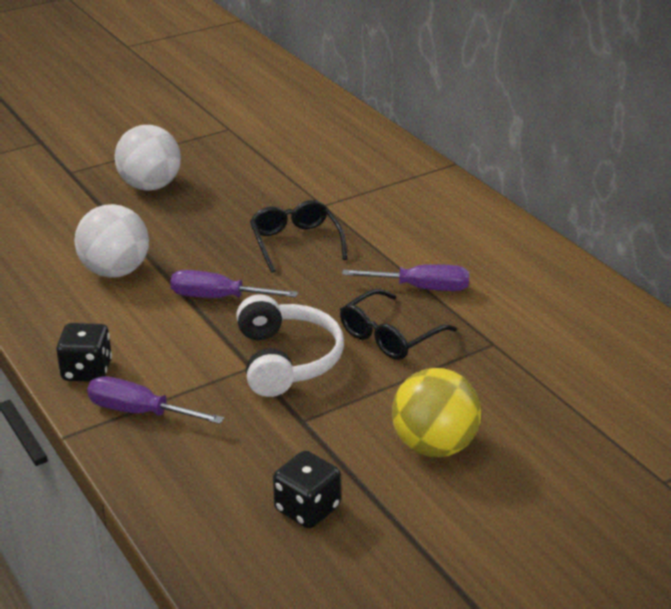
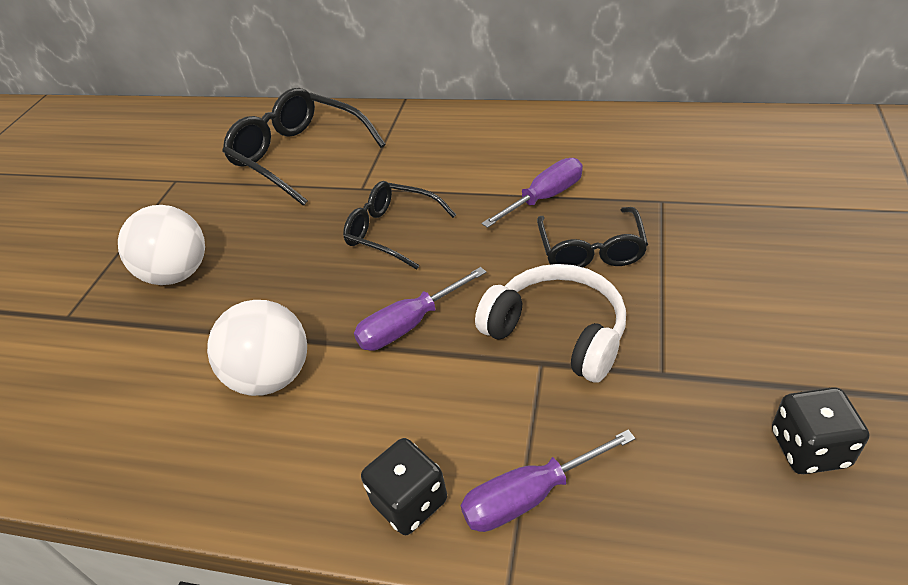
camera: 40 degrees left, 10 degrees up
yellow ball [392,368,481,457] -> none
none -> black glasses [222,88,386,206]

